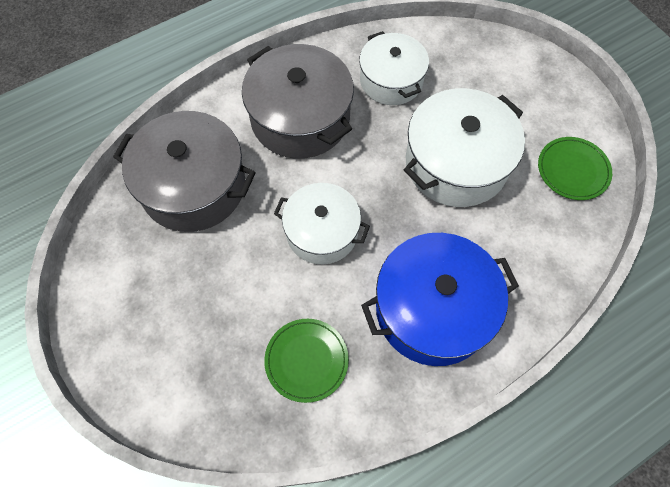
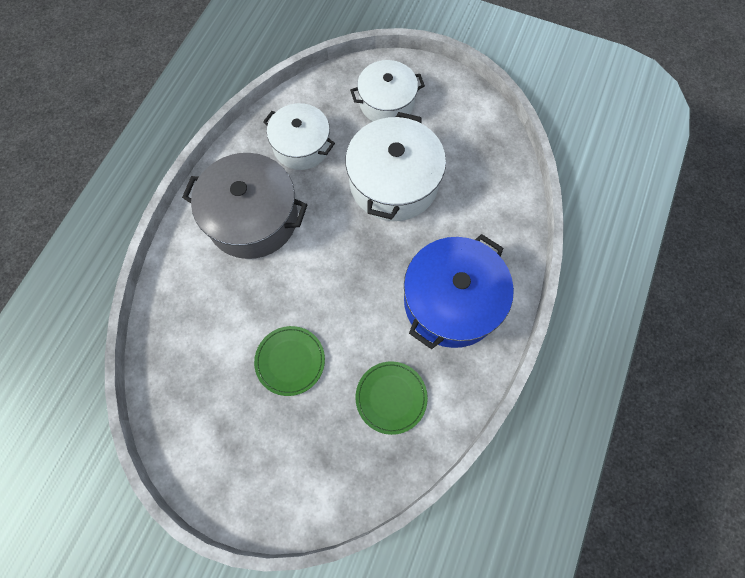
camera: 35 degrees left, 5 degrees up
grey pot [113,111,256,232] -> none
white pot [274,183,370,264] -> white pot moved to [350,60,425,121]
green plate [538,137,612,200] -> green plate moved to [254,326,325,396]

